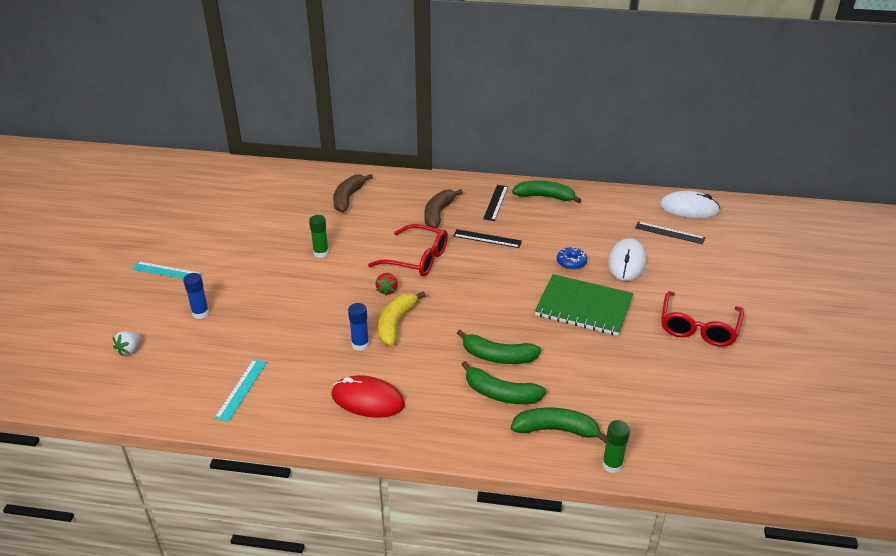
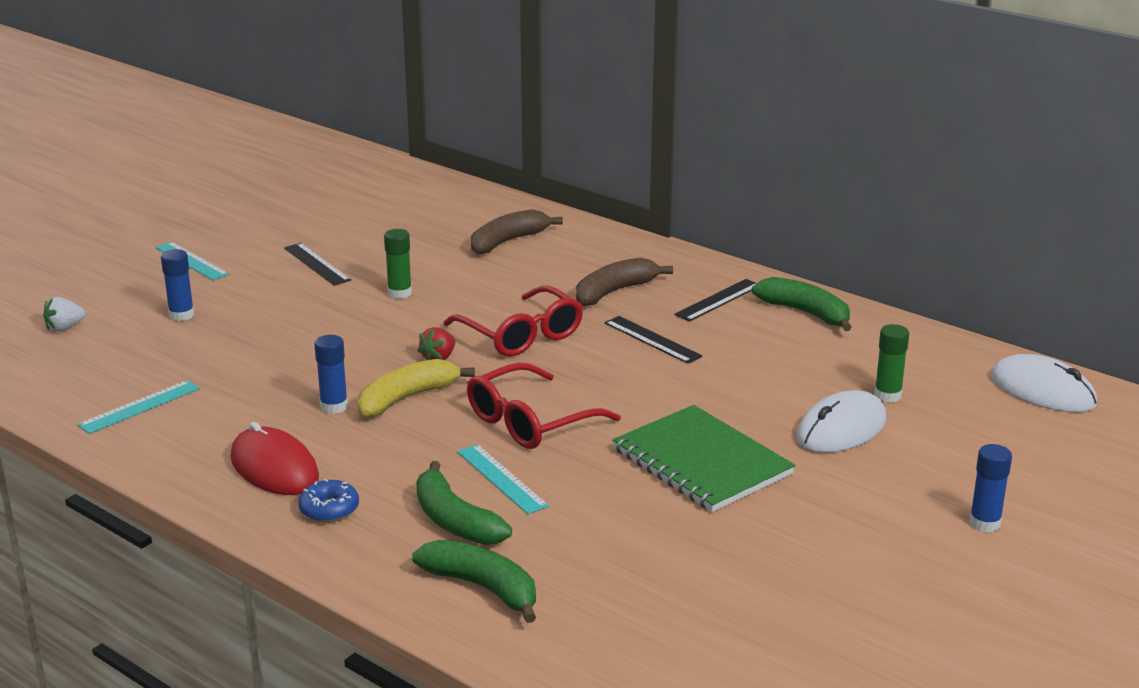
camera: 30 degrees right, 10 degrees down
green banana [457,329,541,364] -> turquoise ruler [457,444,549,514]
blue donut [557,247,587,270] -> blue donut moved to [298,479,359,522]
green glue stick [602,420,630,473] -> green glue stick moved to [874,324,909,403]
black ruler [635,221,705,244] -> black ruler moved to [284,243,351,286]
red glasses [661,291,744,347] -> red glasses moved to [467,363,621,449]
none -> blue glue stick [969,444,1012,532]

